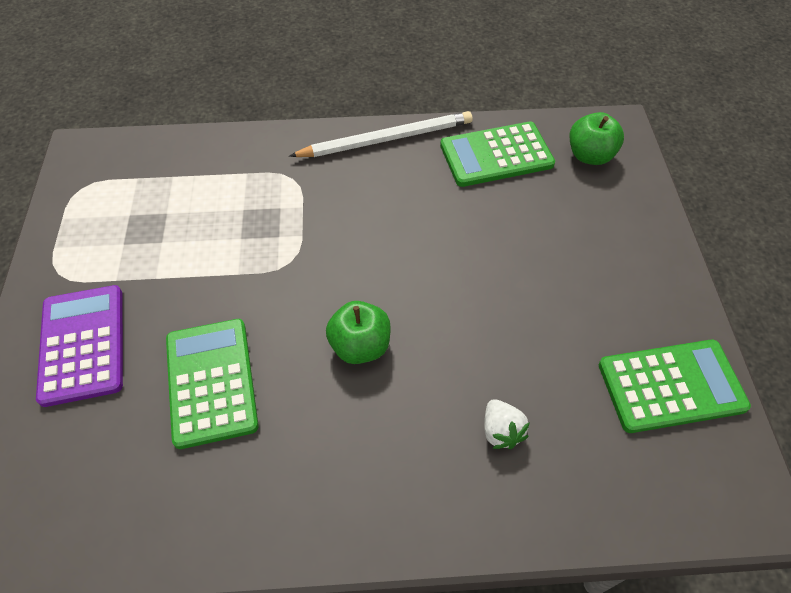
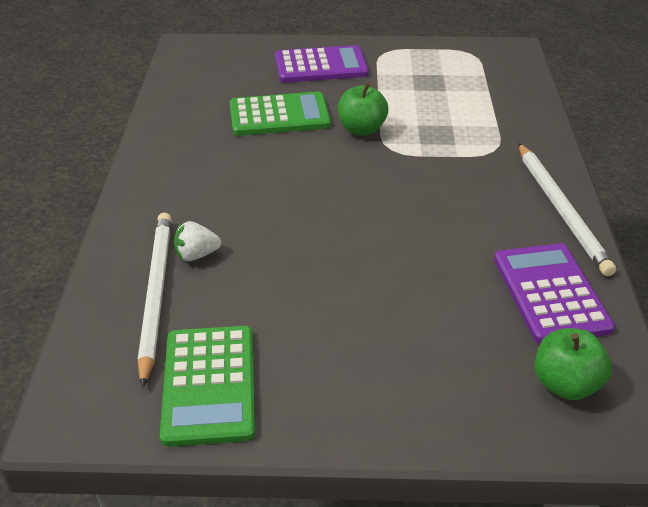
camera: 95 degrees right, 15 degrees down
green apple [326,301,391,364] -> green apple moved to [338,83,388,135]
green calculator [440,121,555,187] -> purple calculator [494,243,615,344]
none -> white pencil [137,213,172,388]

